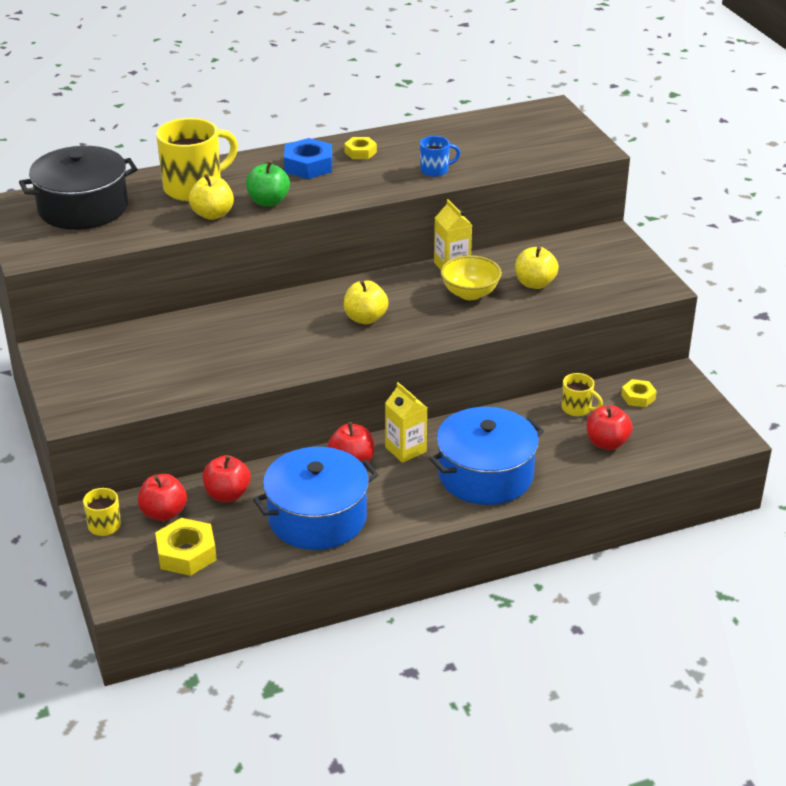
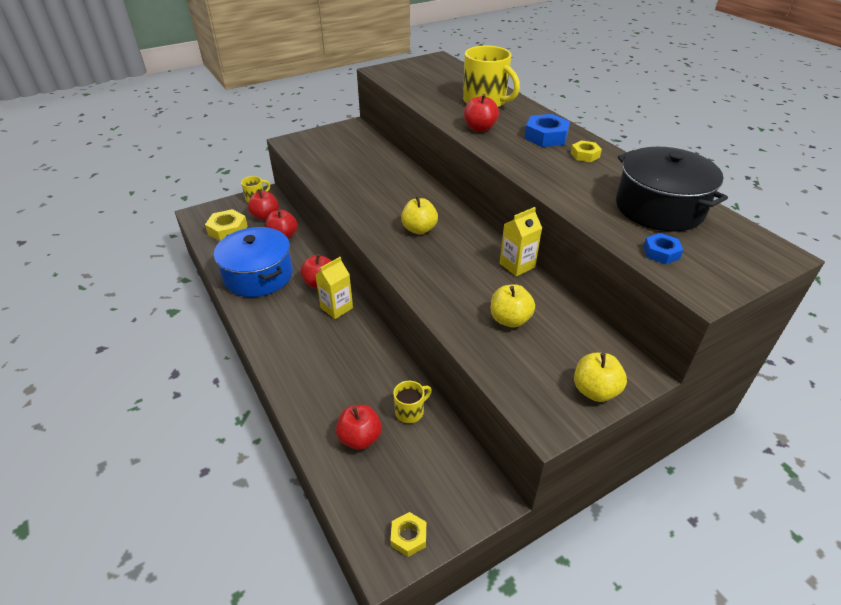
camera: 80 degrees right, 5 degrees up
black pot [19,146,137,230] -> black pot moved to [616,147,728,232]
yellow apple [189,174,234,220] -> yellow apple moved to [574,353,627,402]
green apple [246,161,290,207] -> red apple [464,94,499,132]
blue mug [420,136,461,177] -> none
blue pot [429,407,544,505] -> none
yellow bowl [441,255,502,300] -> none
yellow mug [562,373,603,416] -> yellow mug turned 150 degrees counterclockwise [393,381,432,423]
yellow nut [621,379,657,407] -> yellow nut moved to [390,512,426,557]
none -> blue nut [643,233,683,264]

